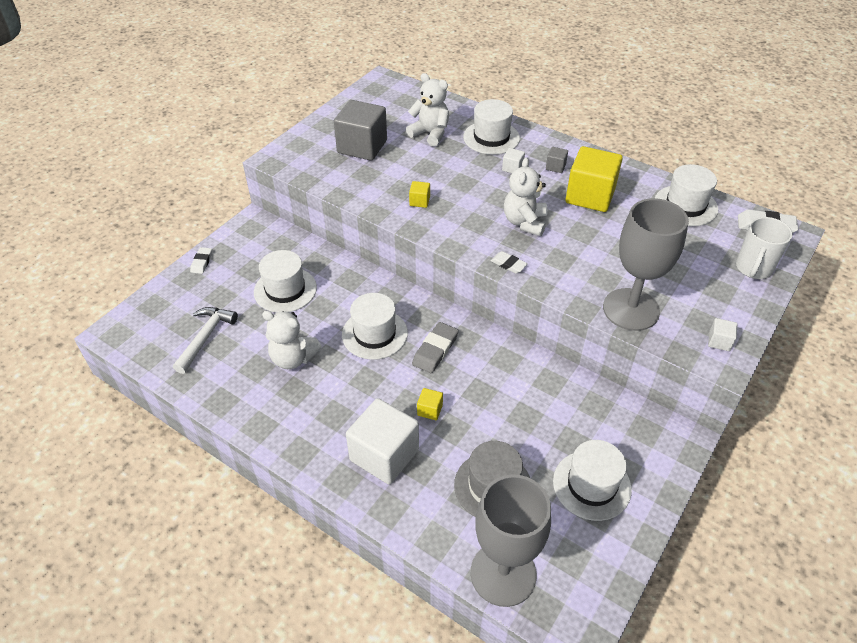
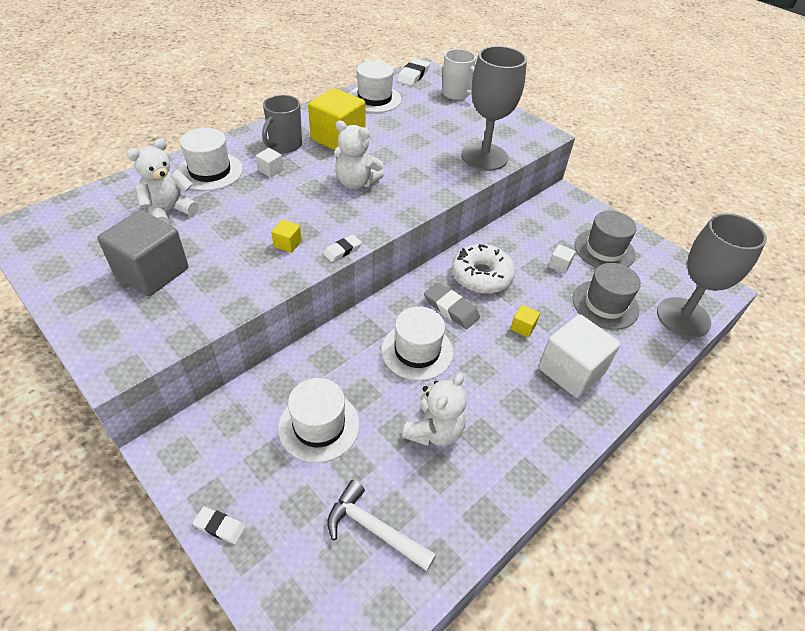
camera: 80 degrees left, 0 degrees up
white eraser [491,251,528,274] -> white eraser moved to [323,235,362,262]
grey cube [546,147,568,173] -> grey mug [262,95,302,153]
white hat [553,440,632,521] -> grey hat [575,211,637,268]
white cube [708,318,737,351] -> white cube moved to [549,244,576,274]
none -> white donut [452,244,515,294]

